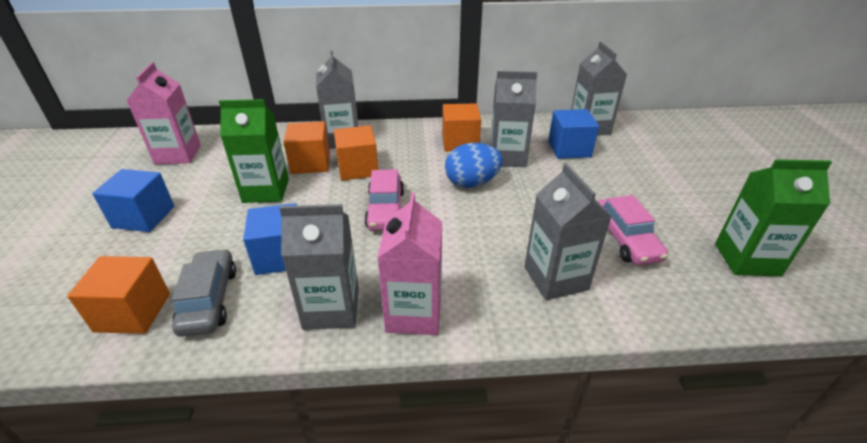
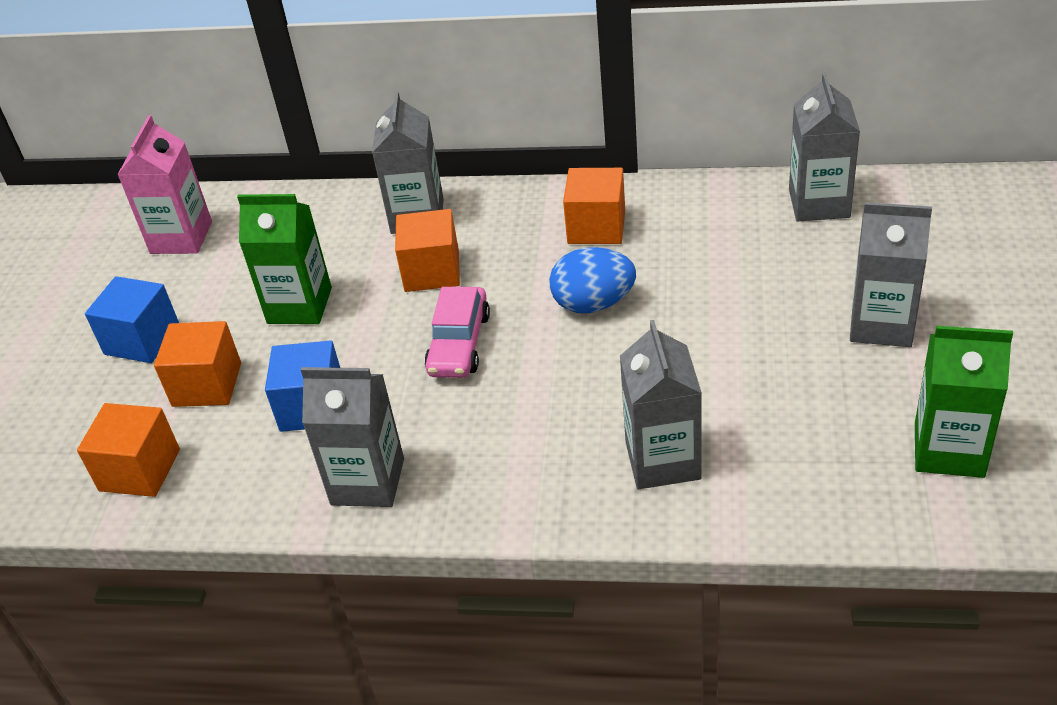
camera: 15 degrees right, 5 degrees up
grey car [172,249,236,336] -> none
orange cube [284,121,330,174] -> orange cube moved to [154,321,241,407]
pink carton [377,192,442,335] -> none
grey carton [490,71,537,167] -> grey carton moved to [850,202,932,347]
blue cube [548,109,599,159] -> none
pink car [597,195,668,265] -> none

